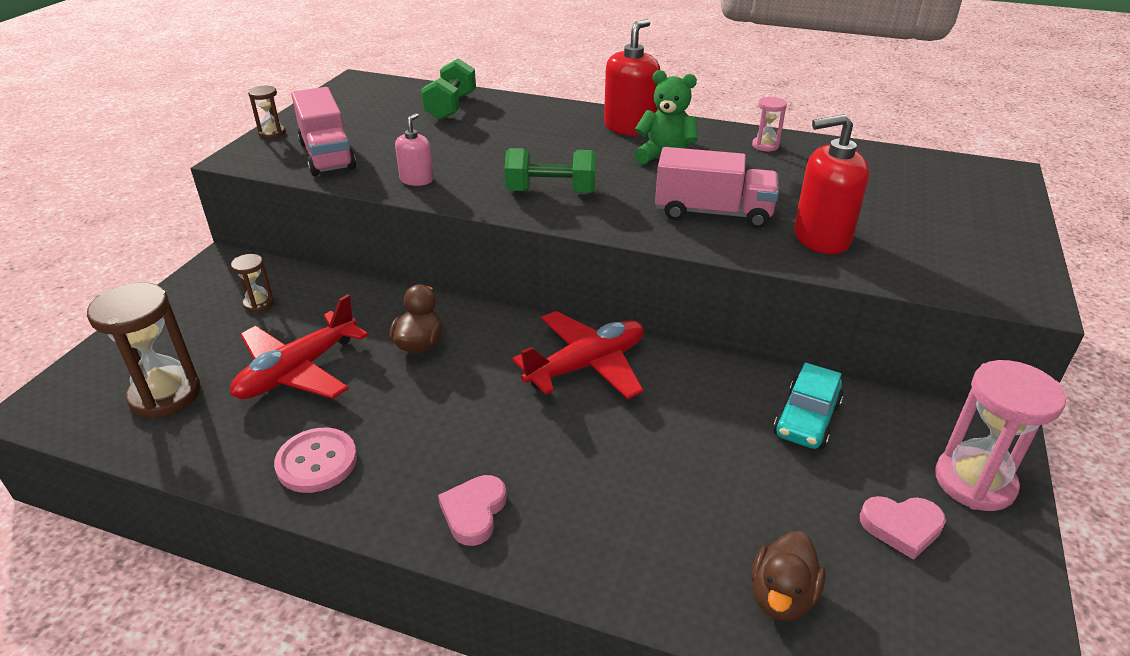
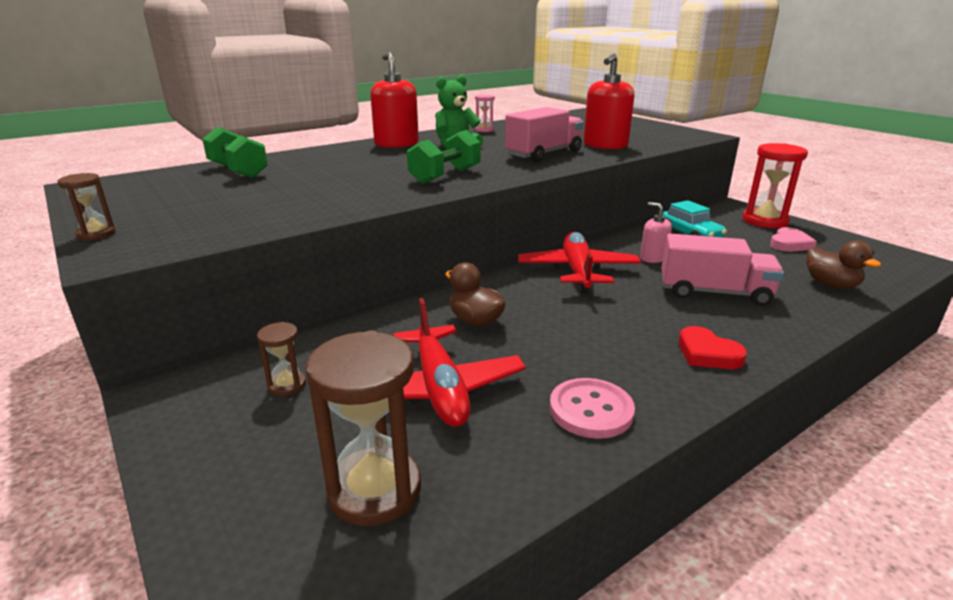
camera: 55 degrees left, 10 degrees down
pink truck [291,87,356,176] -> pink truck moved to [661,233,784,306]
pink soap dispenser [395,113,434,186] -> pink soap dispenser moved to [640,202,672,263]
pink heart [438,475,507,546] -> red heart [679,326,747,369]
pink hourglass [935,360,1066,511] -> red hourglass [743,143,808,228]

